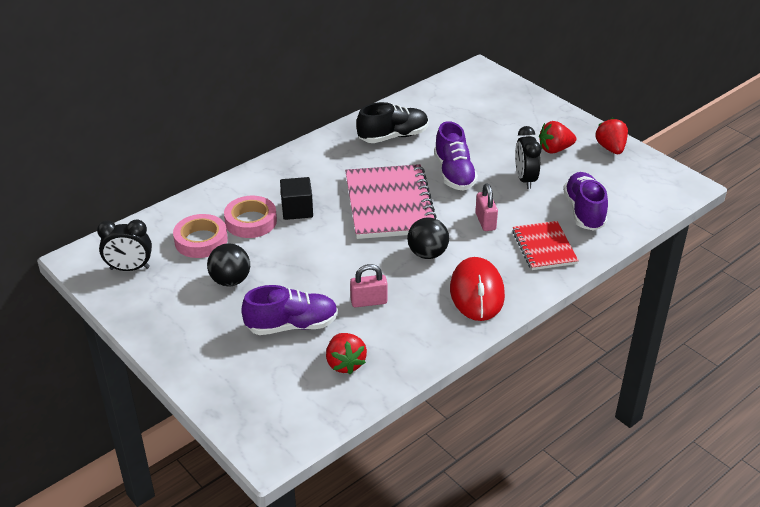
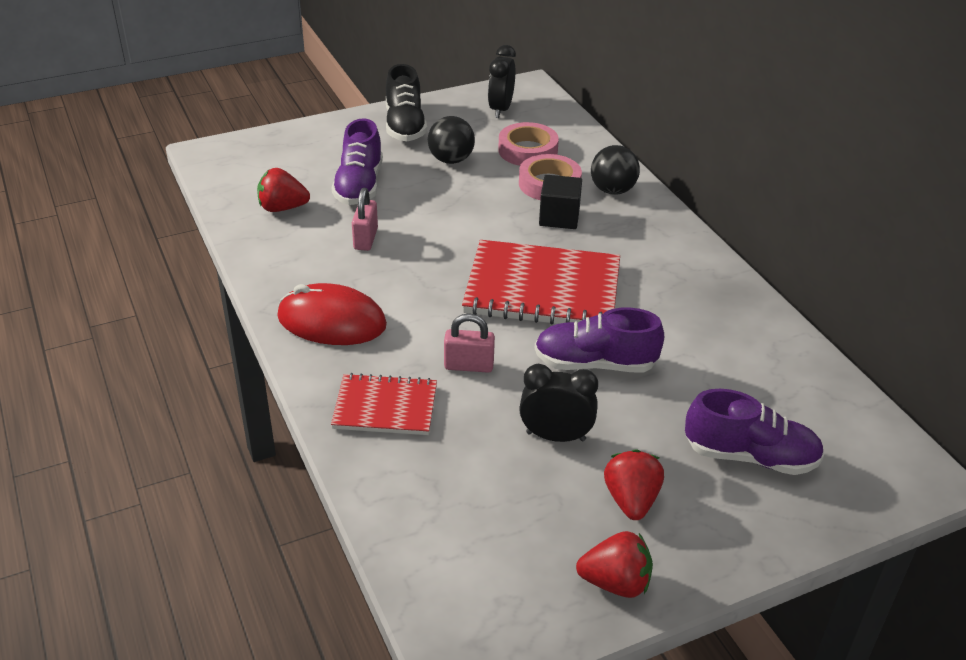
camera: 105 degrees right, 0 degrees up
pink notebook [345,164,437,239] -> red notebook [462,240,620,325]
black shoe [356,102,428,143] -> black shoe moved to [386,64,427,141]
black ball [407,217,449,259] -> black ball moved to [591,145,640,195]
purple shoe [563,172,608,231] -> purple shoe moved to [685,389,824,475]

